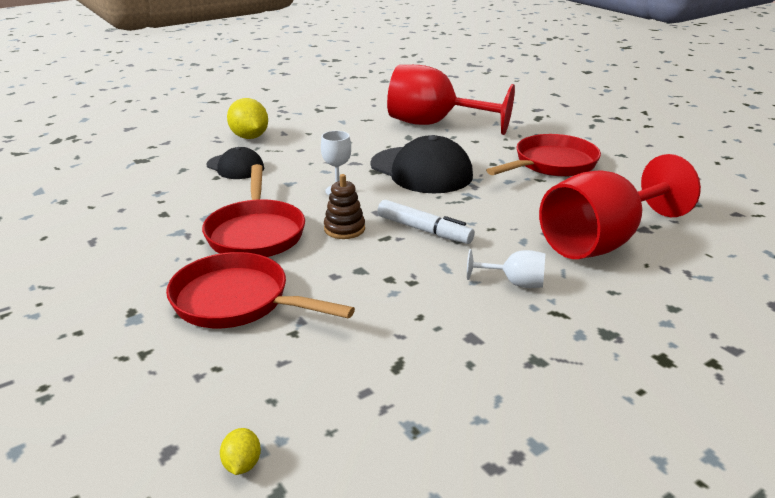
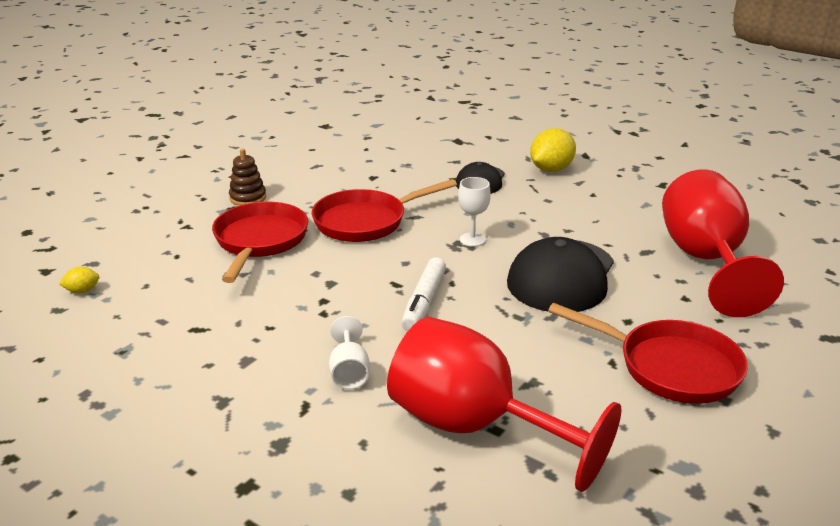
camera: 70 degrees right, 0 degrees up
brown stacking toy [324,174,365,239] -> brown stacking toy moved to [229,149,266,206]

